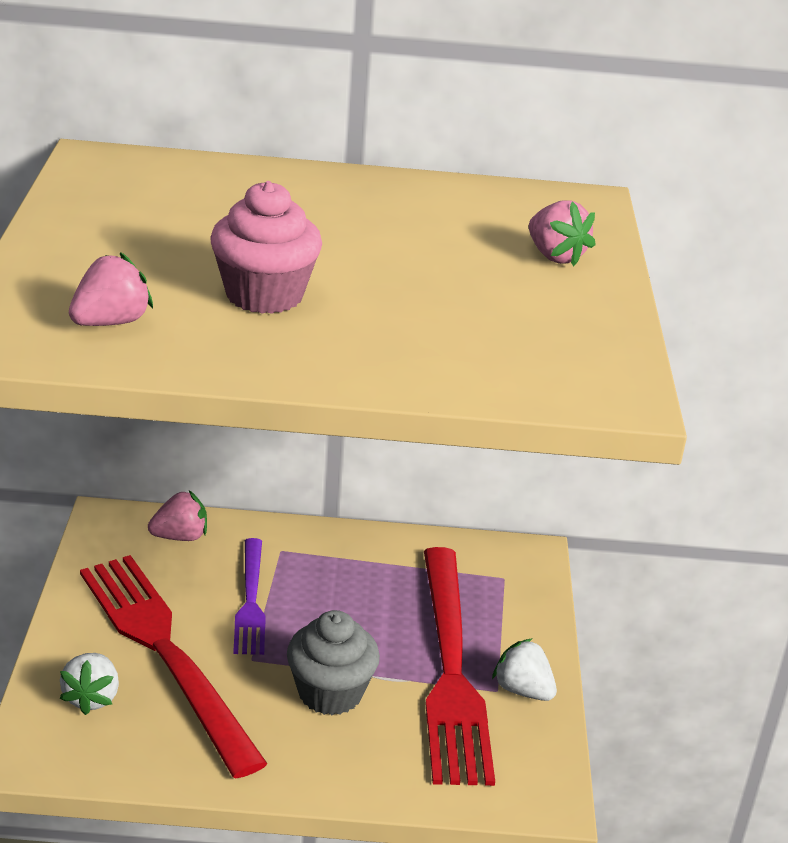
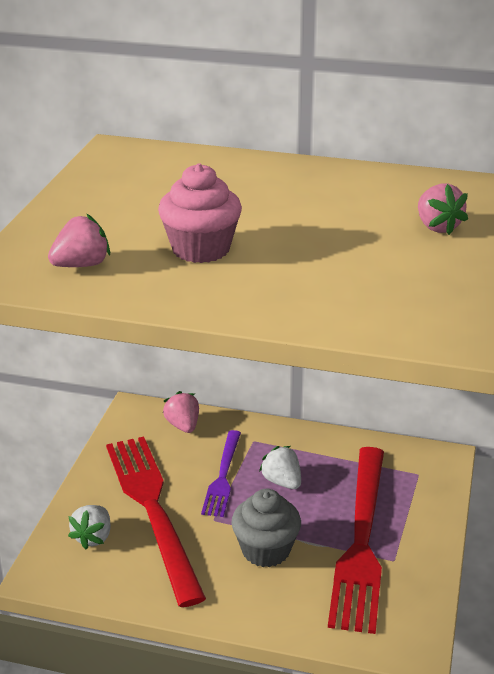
camera: 15 degrees right, 0 degrees up
pink strawberry [148,490,207,541] -> pink strawberry turned 105 degrees counterclockwise [163,391,199,433]
white strawberry [492,638,557,701] -> white strawberry moved to [259,446,301,489]

